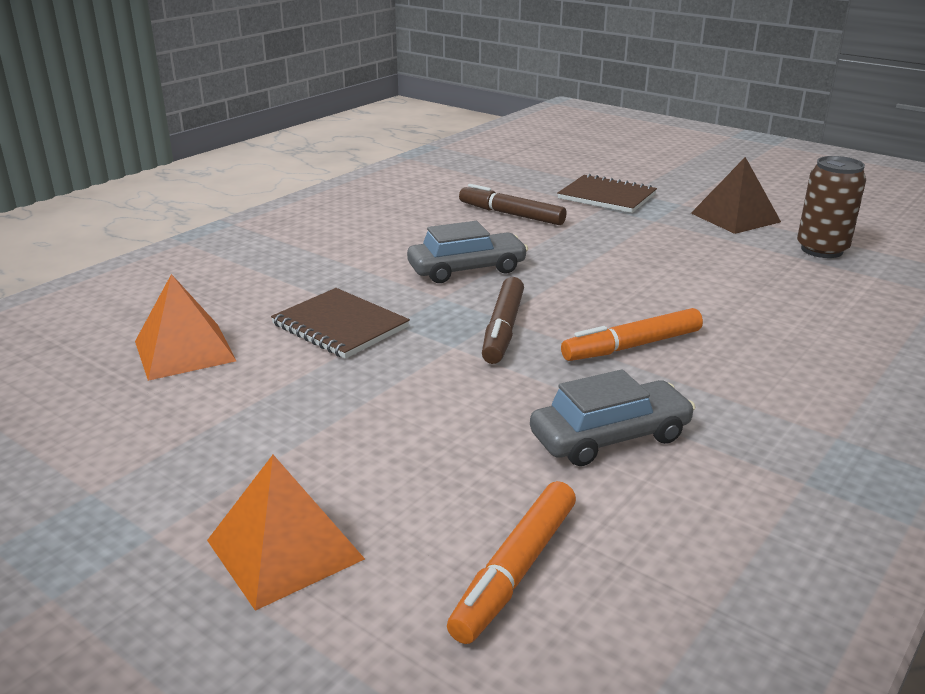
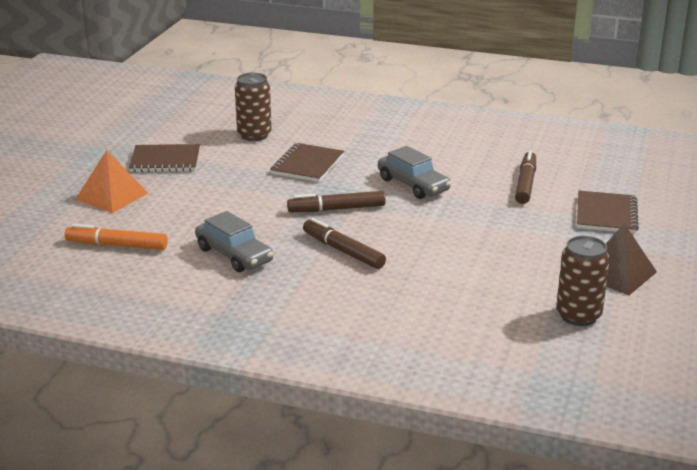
camera: 70 degrees right, 0 degrees up
orange pyramid [135,274,236,381] -> brown can [235,73,272,141]
orange marker [561,308,703,361] -> brown marker [303,218,386,269]
none -> brown notebook [129,144,200,172]

